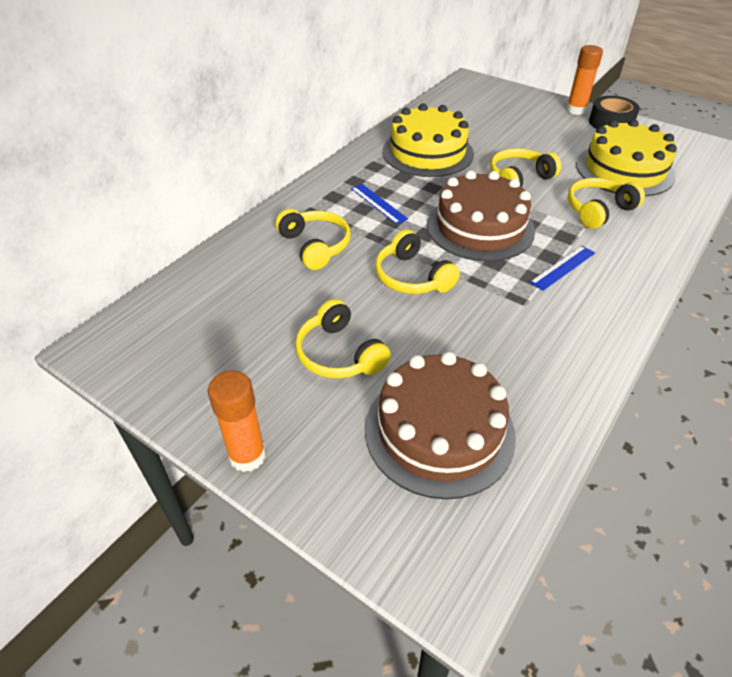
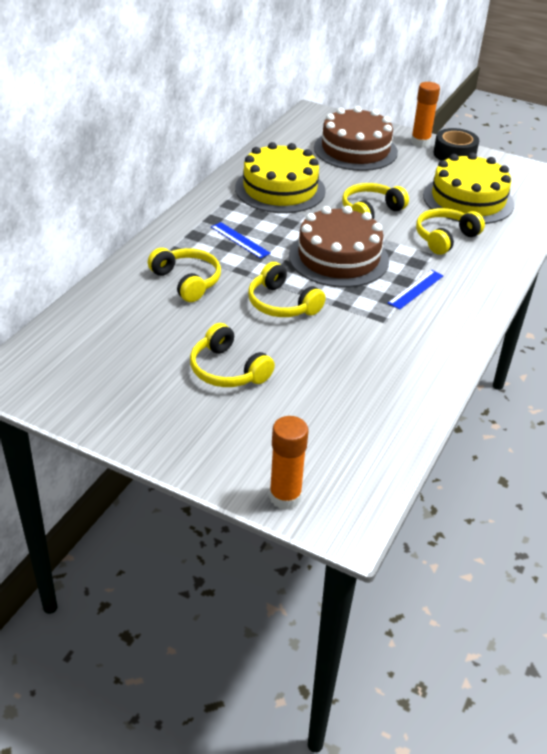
camera: 10 degrees left, 5 degrees down
orange glue stick [208,370,266,472] -> orange glue stick moved to [269,416,309,510]
brown cake [365,352,516,499] -> brown cake moved to [314,106,398,171]

